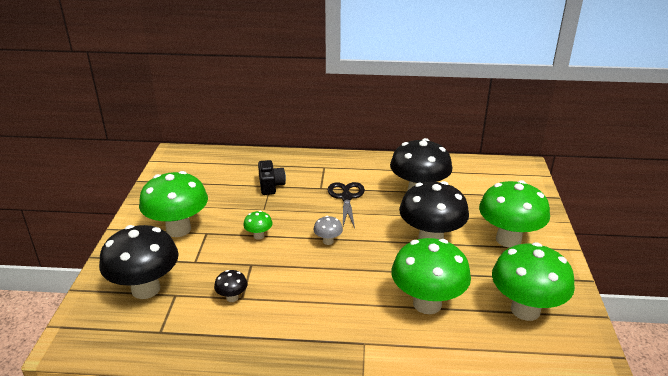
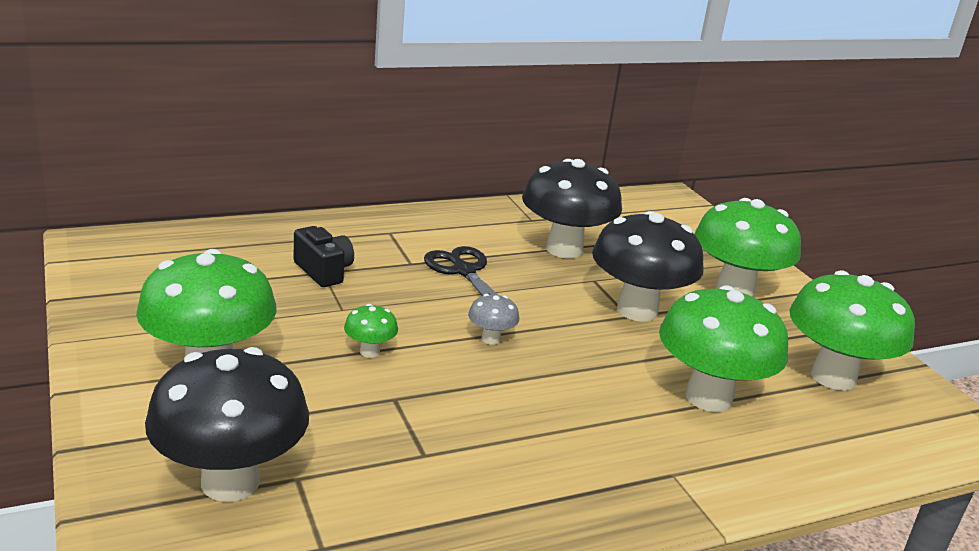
camera: 30 degrees left, 5 degrees down
black mushroom [214,270,248,302] -> none

